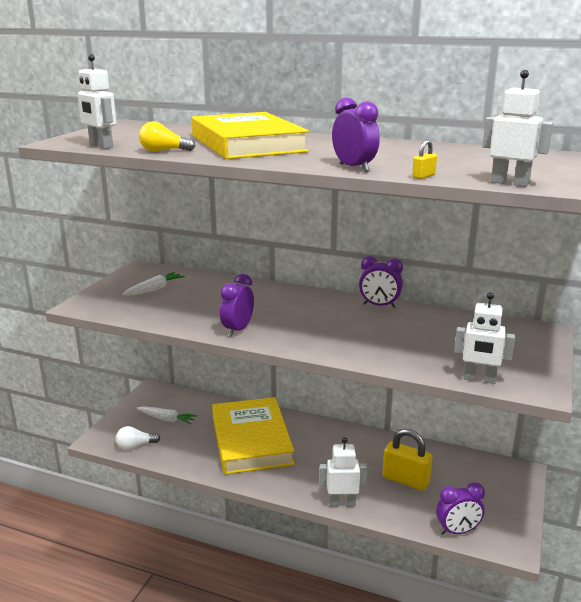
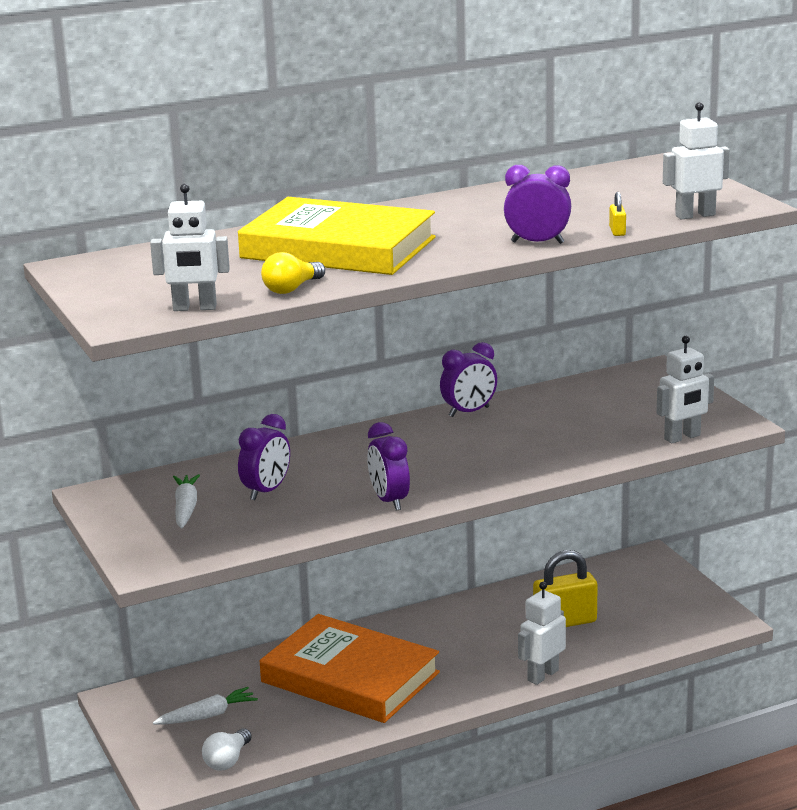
camera: 45 degrees left, 0 degrees up
yellow book [212,397,295,475] -> orange book [260,614,440,723]
purple clock [436,482,485,535] -> purple clock moved to [238,414,290,500]

